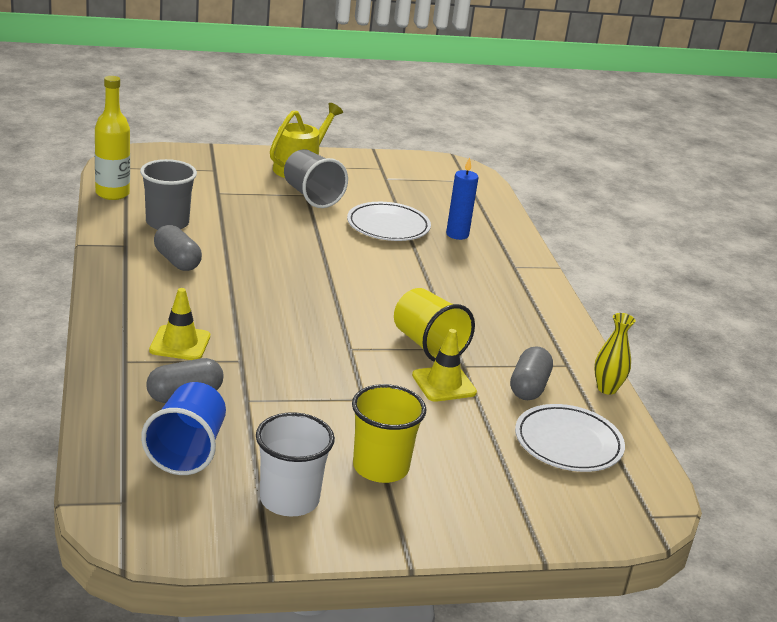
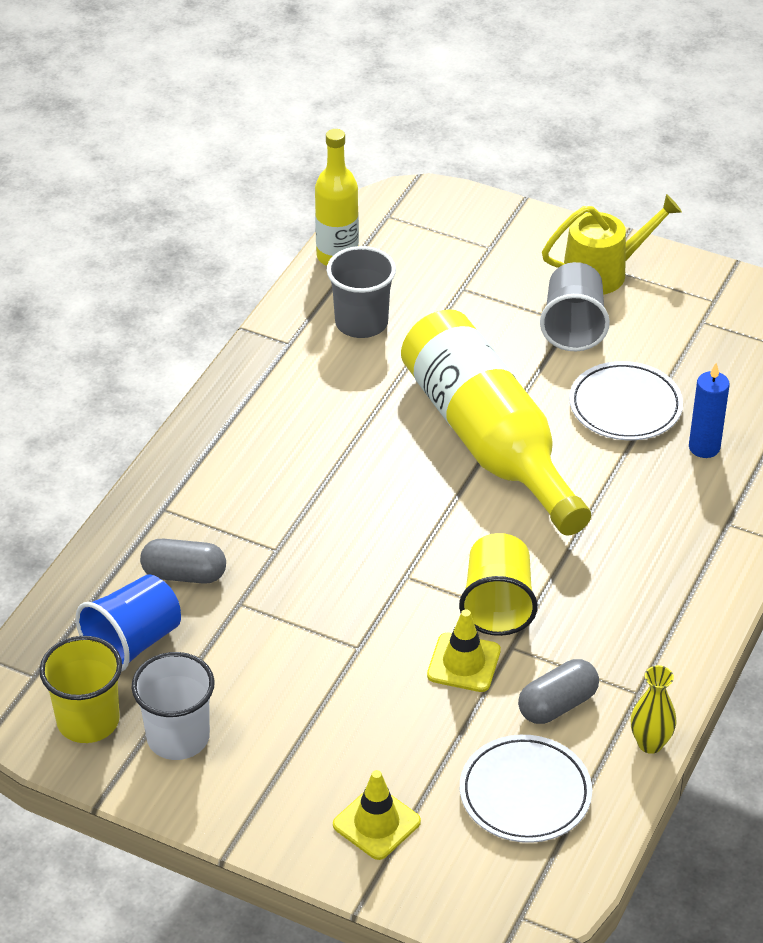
camera: 40 degrees right, 15 degrees up
yellow traffic cone [149,288,210,360] -> yellow traffic cone moved to [333,770,421,860]
grey capsule [154,225,202,271] -> none
yellow cup [352,384,426,483] -> yellow cup moved to [39,636,122,743]
none -> yellow bottle [401,310,591,536]

